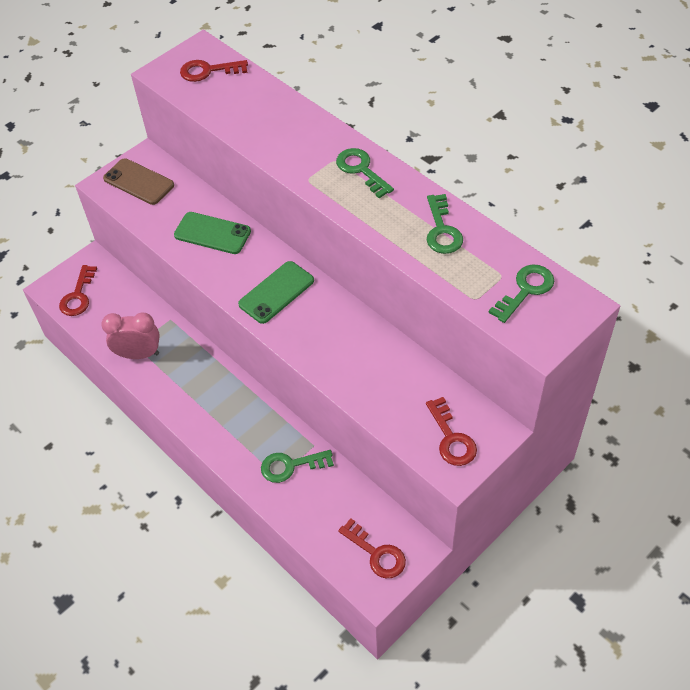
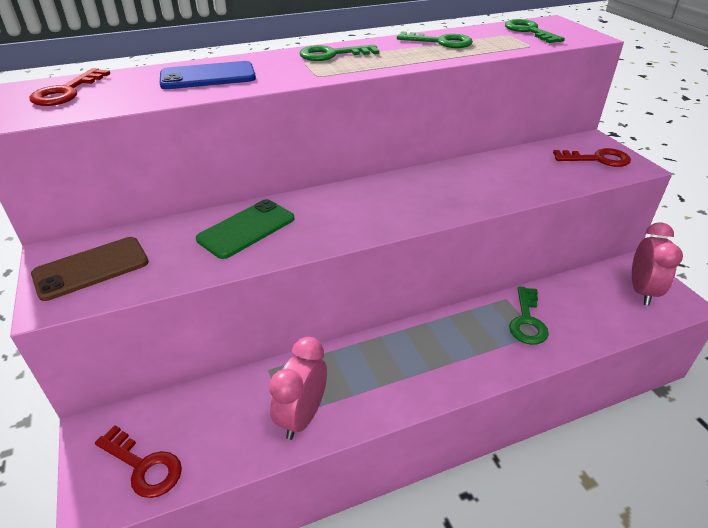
camera: 70 degrees left, 15 degrees down
green phone [238,261,314,324] -> none
red key [338,518,406,578] -> pink clock [632,222,683,306]
none -> blue phone [160,61,256,89]

